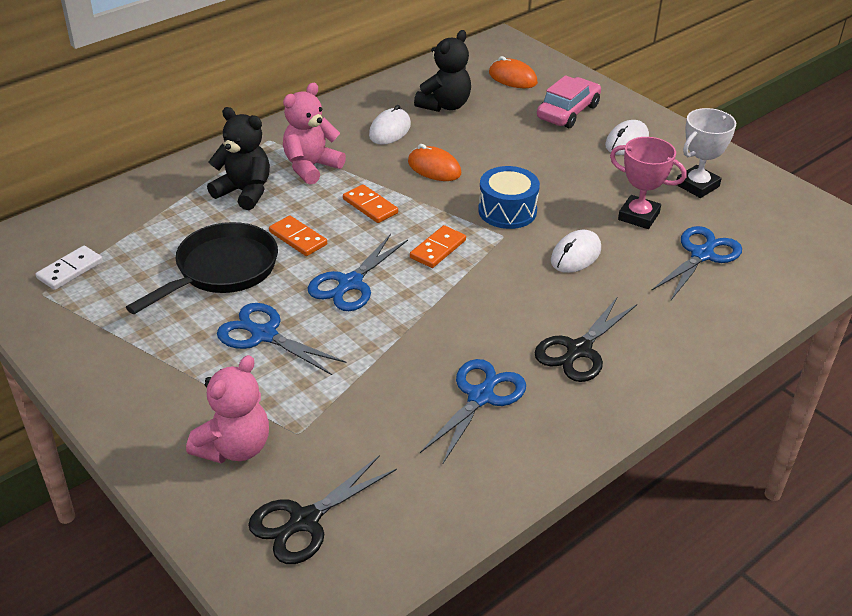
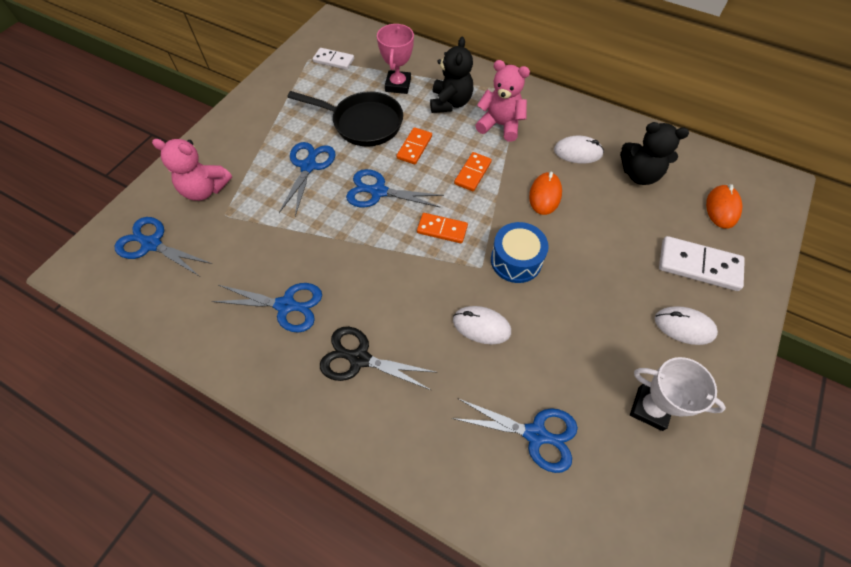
camera: 70 degrees right, 20 degrees up
black scissors [248,455,397,564] -> blue scissors [115,217,212,276]
pink car [537,75,601,128] -> white domino [659,236,745,291]
pink trophy [610,137,686,229] -> pink trophy moved to [377,24,414,94]

